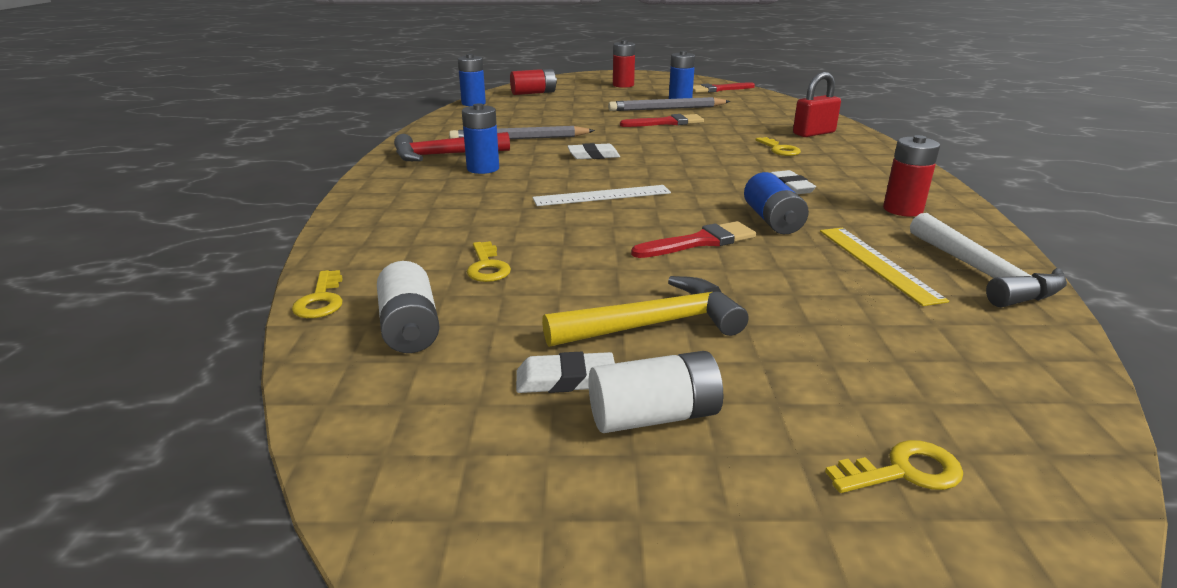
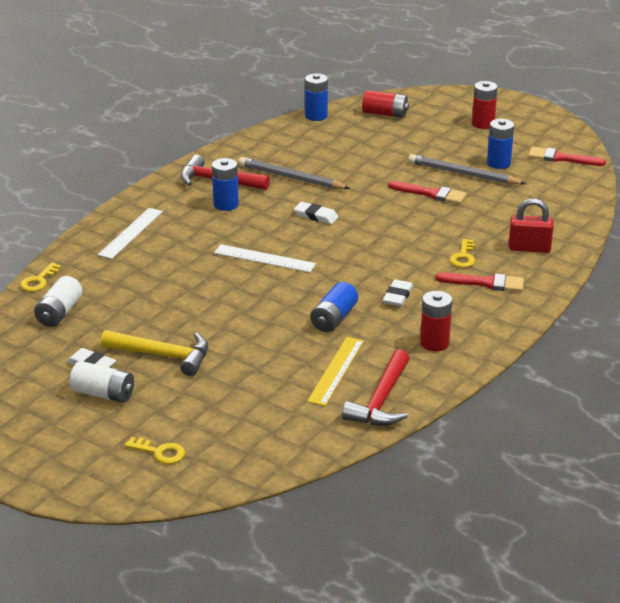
camera: 35 degrees right, 5 degrees up
yellow key [467,241,511,282] -> none
red brush [631,221,756,258] -> red brush moved to [435,272,524,292]
white hammer [910,213,1067,307] -> red hammer [342,349,410,426]
none -> white ruler [98,208,163,259]

